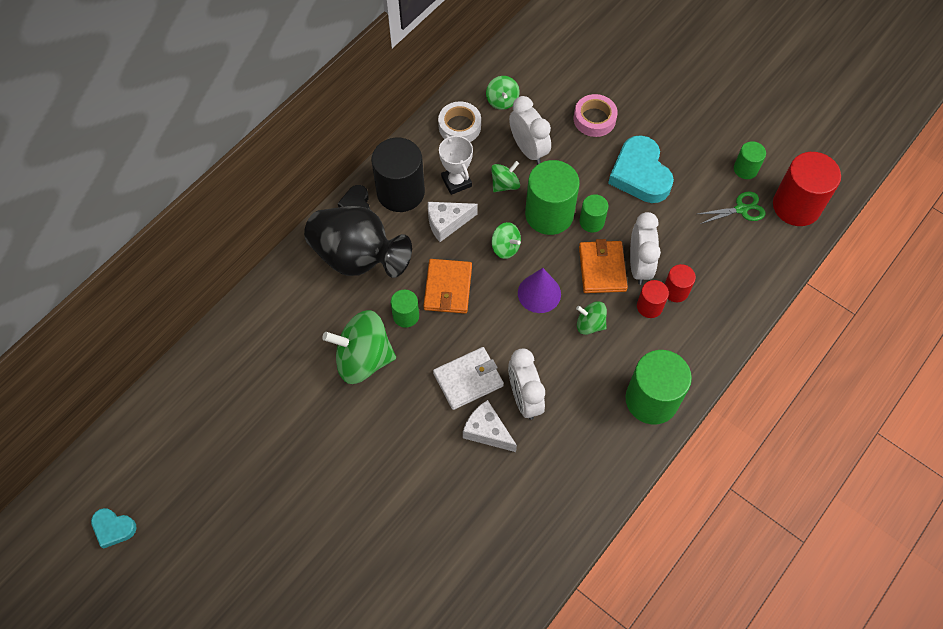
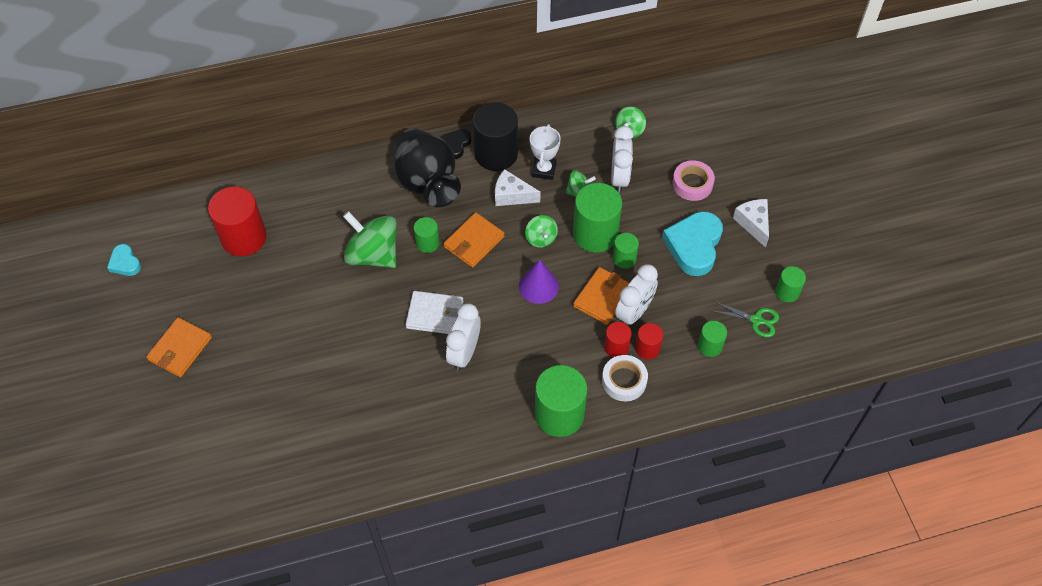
camera: 35 degrees right, 5 degrees down
white tape [438,102,481,142] -> white tape moved to [602,355,648,401]
white cheese [463,400,517,452] -> white cheese moved to [733,199,769,248]
green spinning top [576,301,607,335] -> none
red cylinder [773,152,841,226] -> red cylinder moved to [208,187,267,256]
none -> orange wallet [146,317,212,377]
none -> green cylinder [698,321,727,357]

